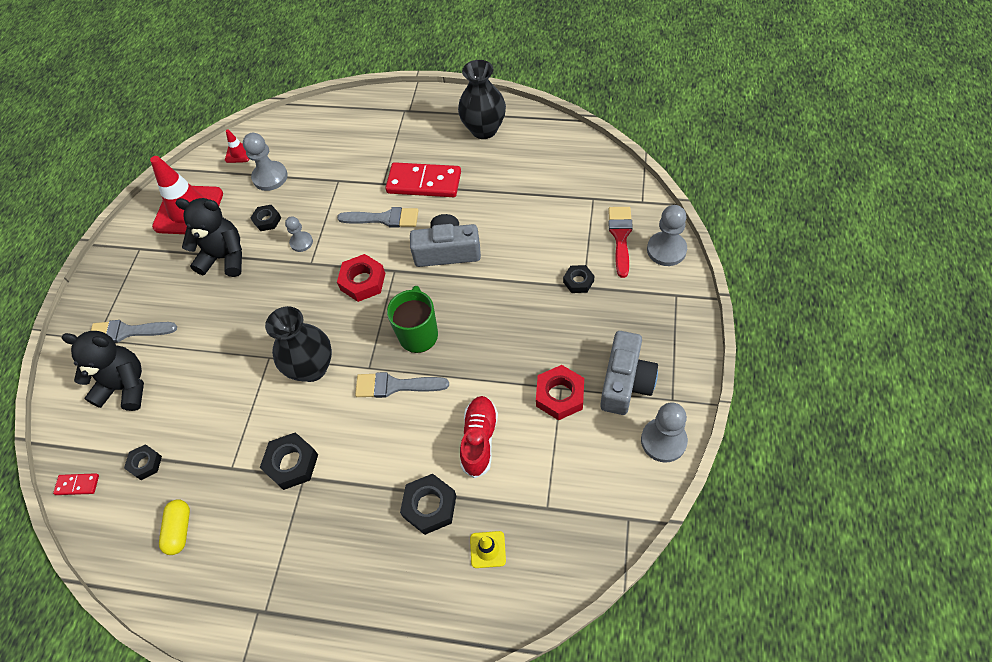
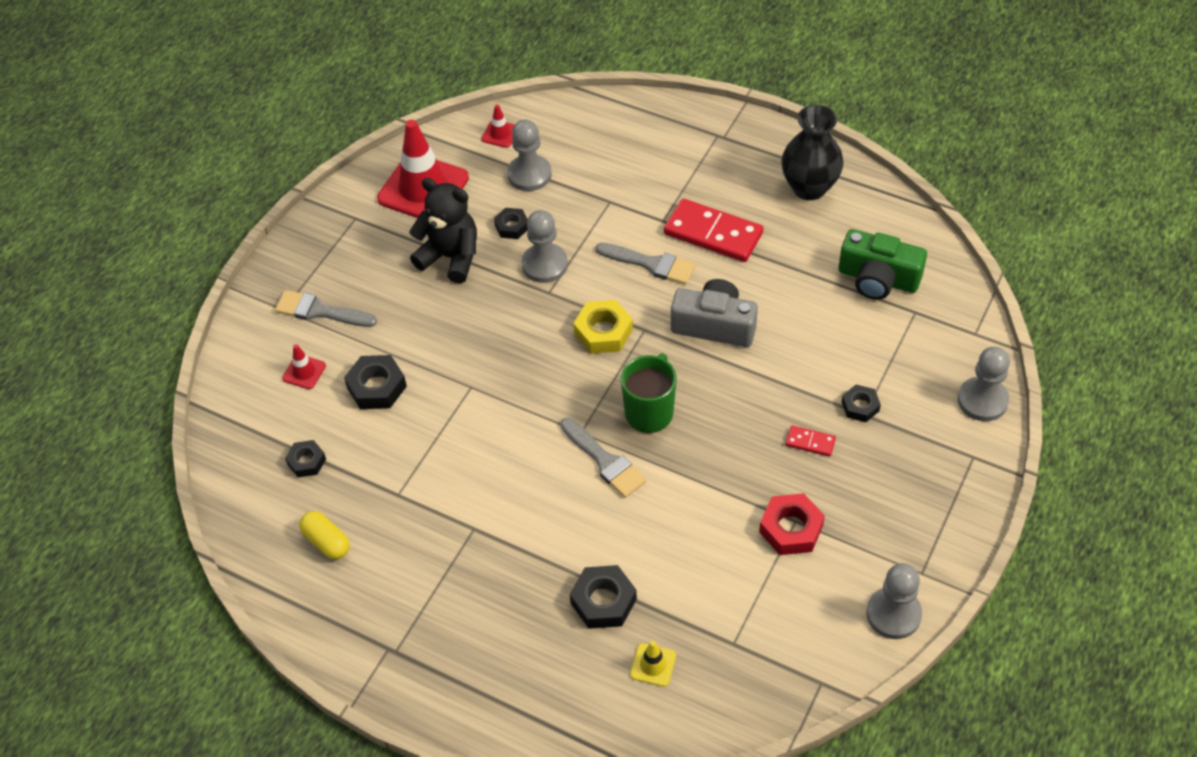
camera: 15 degrees right, 5 degrees down
red domino [53,473,99,495] -> red domino moved to [785,425,836,457]
black teddy bear [62,331,144,411] -> red traffic cone [282,344,326,389]
yellow capsule [159,499,190,555] -> yellow capsule turned 60 degrees counterclockwise [299,511,350,559]
black nut [260,432,318,490] -> black nut moved to [344,355,407,409]
black vase [265,306,332,382] -> none
grey pawn [285,216,313,252] -> grey pawn [522,210,568,283], size x1.62
red nut [337,254,385,302] -> yellow nut [573,300,633,354]
grey brush [355,372,449,398] -> grey brush turned 150 degrees counterclockwise [560,418,647,498]
red shoe [460,396,498,479] -> none
grey camera [600,331,658,415] -> none
red brush [608,207,633,278] -> none
none -> green camera [839,229,927,300]

